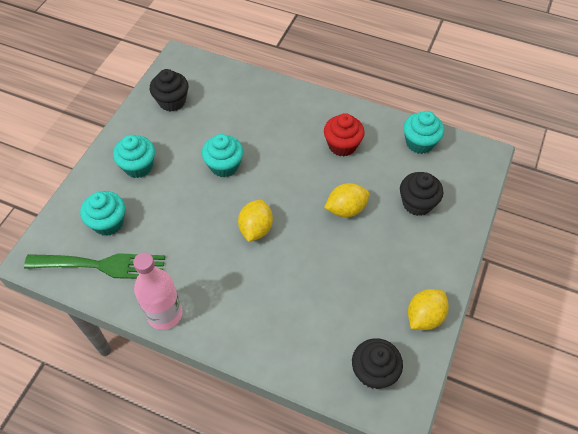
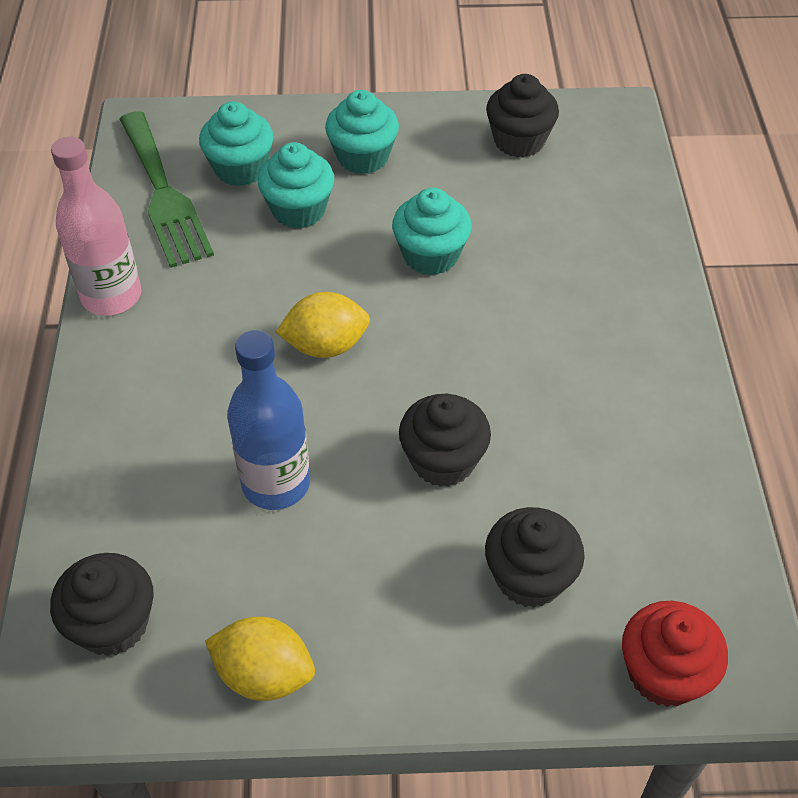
camera: 65 degrees right, 5 degrees down
red cupcake [324,113,365,157] -> red cupcake moved to [622,601,728,707]
yellow lemon [324,183,370,217] -> black cupcake [399,394,491,487]
turquoise cupcake [403,111,444,154] -> turquoise cupcake moved to [258,142,334,229]
none -> blue bottle [227,330,310,510]

